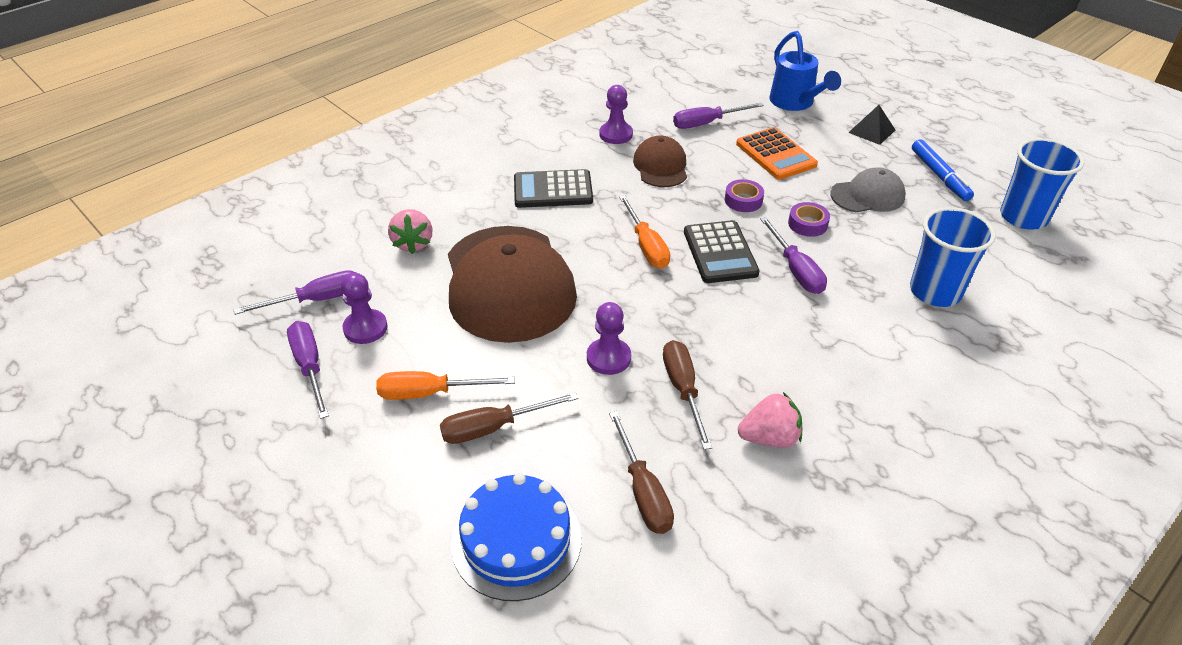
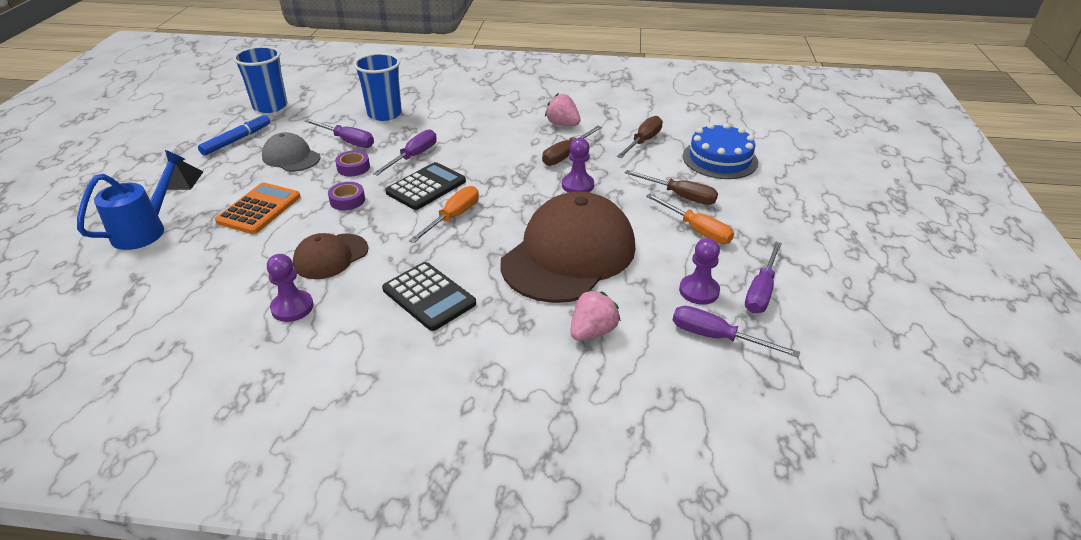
camera: 130 degrees left, 5 degrees down
purple screwdriver [673,103,764,129] -> purple screwdriver moved to [305,119,374,148]

